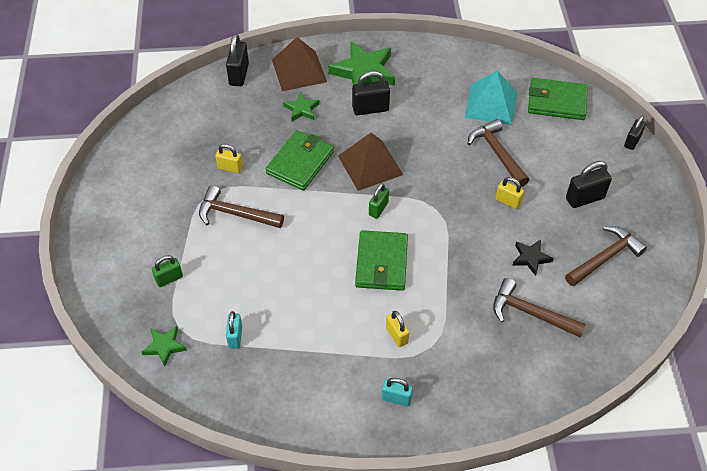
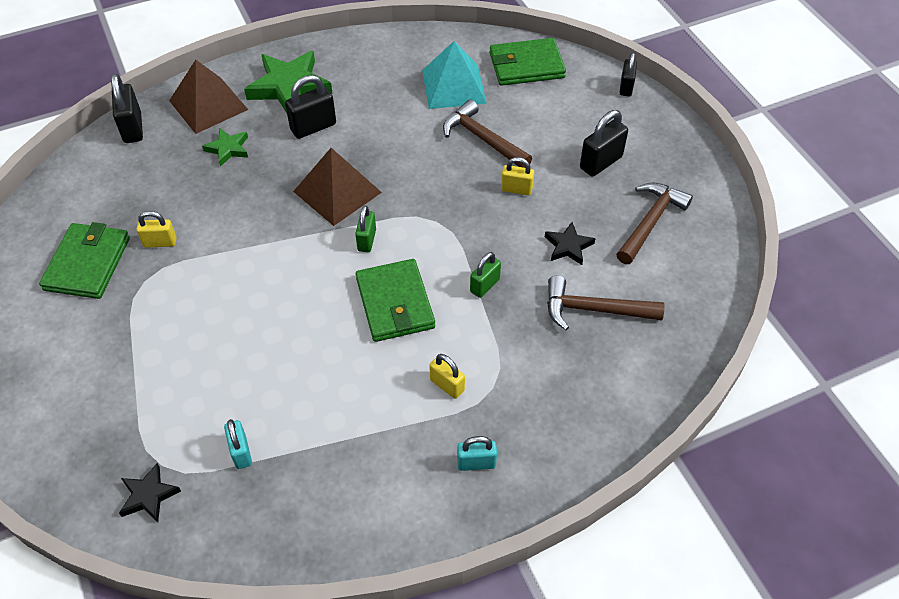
camera: 20 degrees left, 0 degrees up
green star [142,326,187,366] -> black star [119,463,181,522]
green padlock [152,255,183,287] -> green padlock moved to [470,252,501,298]
brown hammer [199,185,284,228] -> none
green wallet [266,130,334,191] -> green wallet moved to [39,222,130,299]

